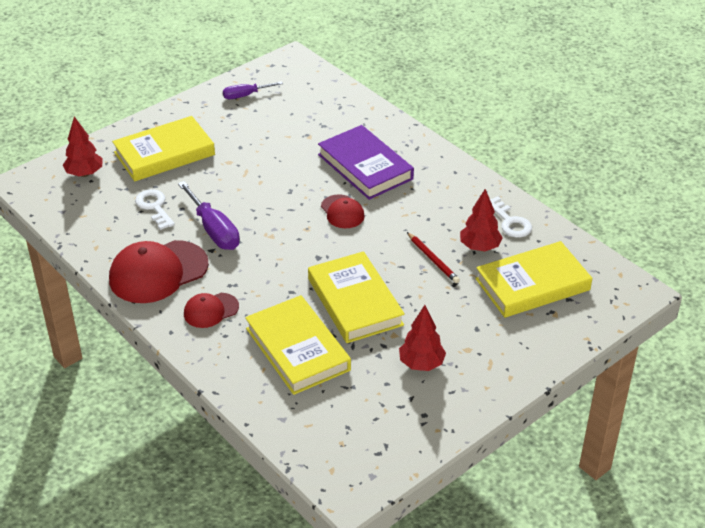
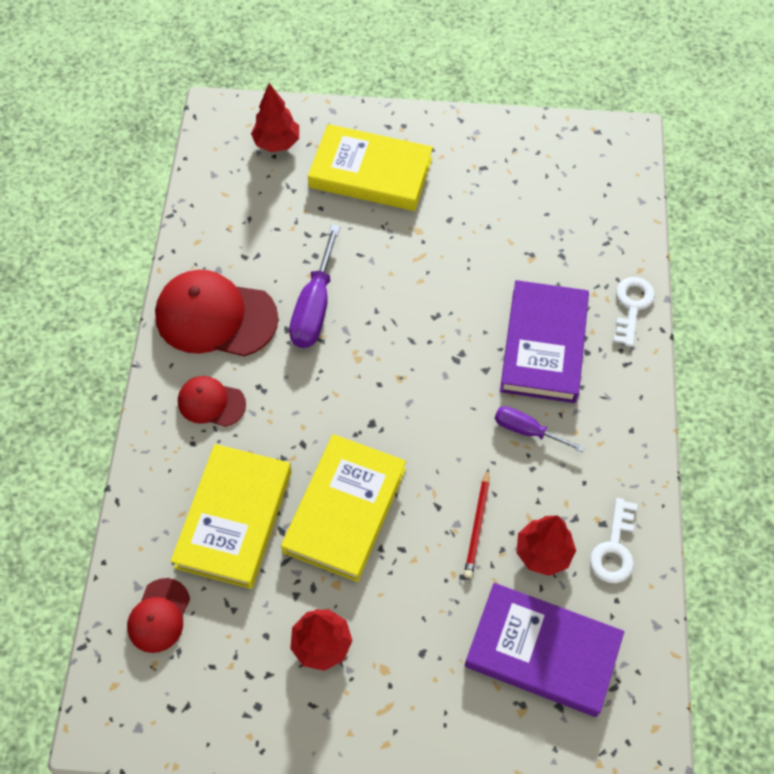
camera: 45 degrees right, 20 degrees up
white key [135,189,175,230] -> white key moved to [613,277,655,347]
purple screwdriver [223,81,283,99] -> purple screwdriver moved to [495,406,585,452]
red cap [321,194,365,228] -> red cap moved to [127,578,190,653]
yellow book [475,241,592,318] -> purple book [465,583,624,717]

